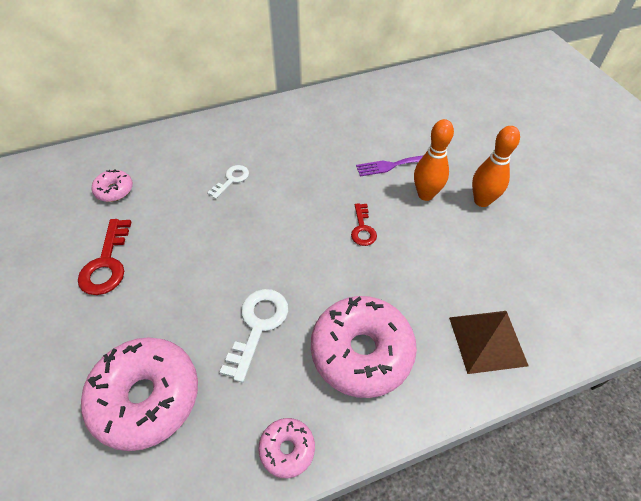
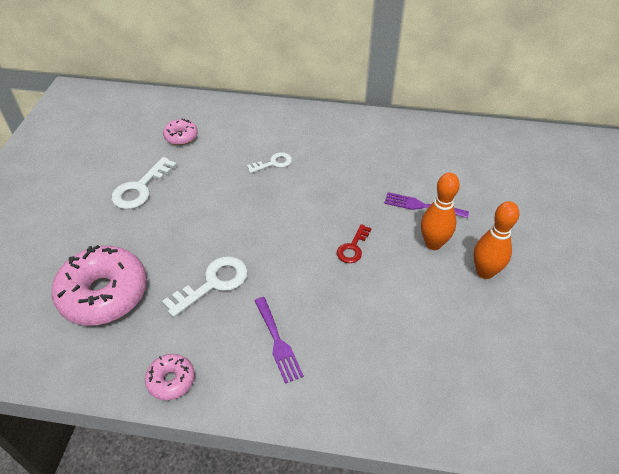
camera: 30 degrees right, 5 degrees down
red key [78,219,131,295] -> white key [111,157,177,209]
pink donut [311,296,417,398] -> purple fork [255,297,304,384]
brown pyramid [449,311,529,374] -> none

